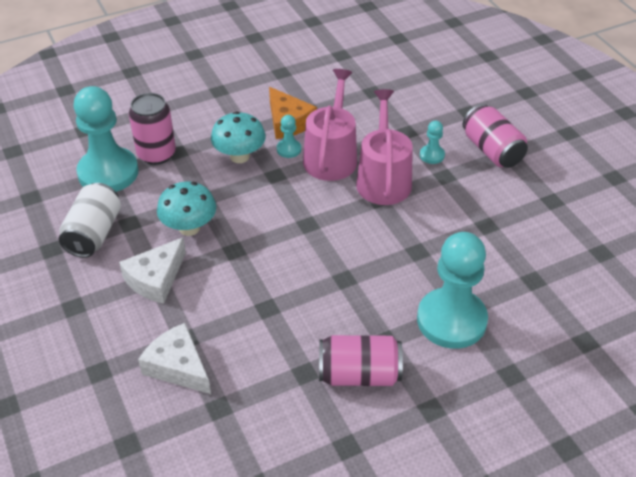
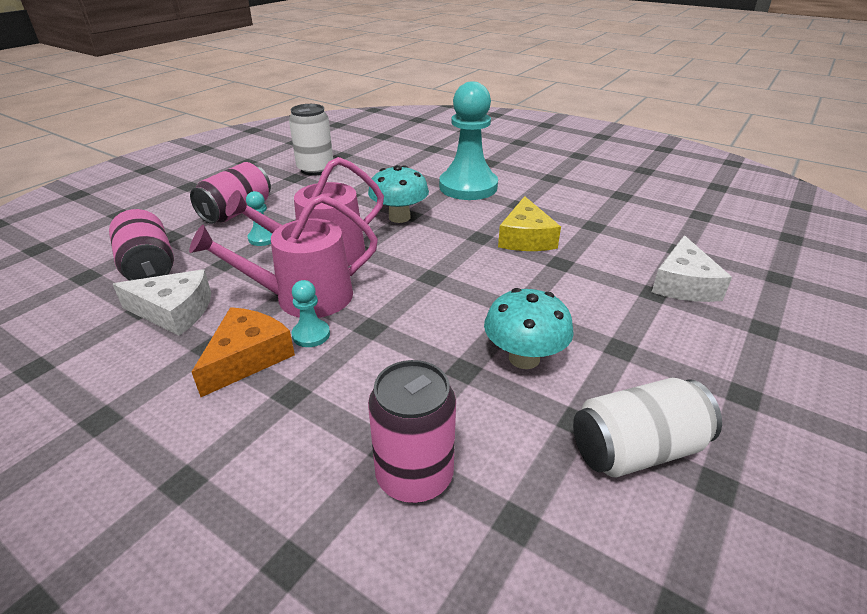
camera: 120 degrees left, 10 degrees down
turquoise pawn [74,86,139,192] -> none
white cheese [119,237,186,304] -> white cheese moved to [113,269,211,336]
turquoise mushroom [211,112,266,163] -> turquoise mushroom moved to [368,165,429,223]
pink can [319,335,403,386] -> pink can moved to [109,209,174,281]
none -> white can [289,104,333,176]
none -> yellow cheese [498,196,561,251]

